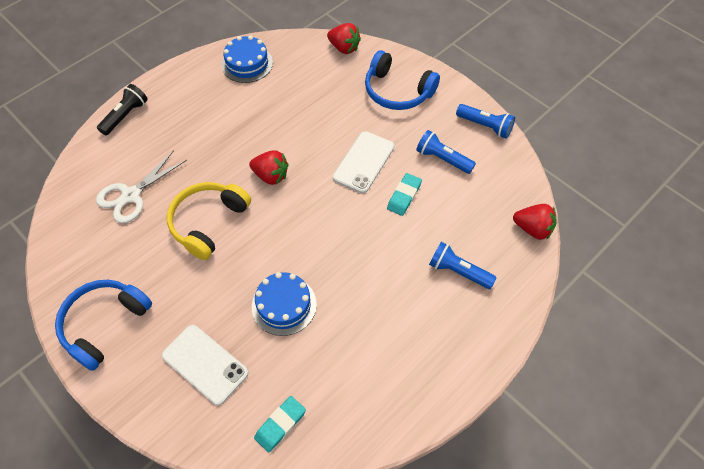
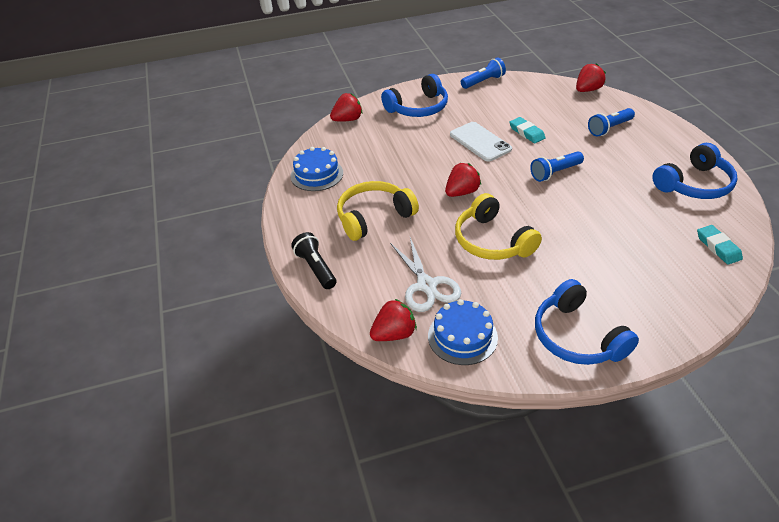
camera: 60 degrees left, 15 degrees down
white phone [162,325,248,405] -> none
blue cake [252,272,317,336] -> blue cake moved to [428,299,498,365]
blue flashlight [416,130,476,174] -> blue flashlight moved to [530,151,584,182]
none -> yellow headphones [337,181,419,241]
none -> red strawberry [370,299,417,341]
none -> blue headphones [652,143,737,199]

